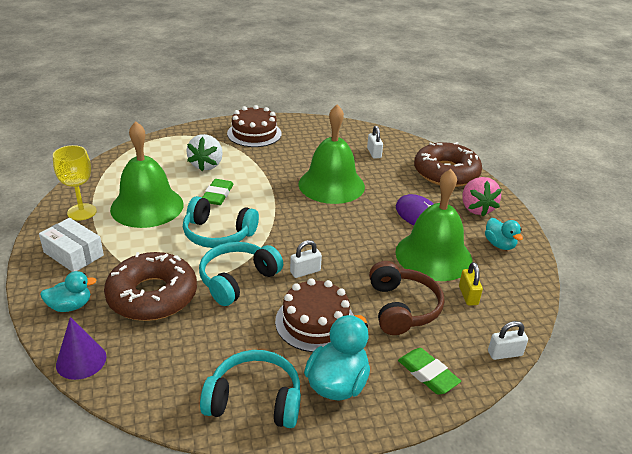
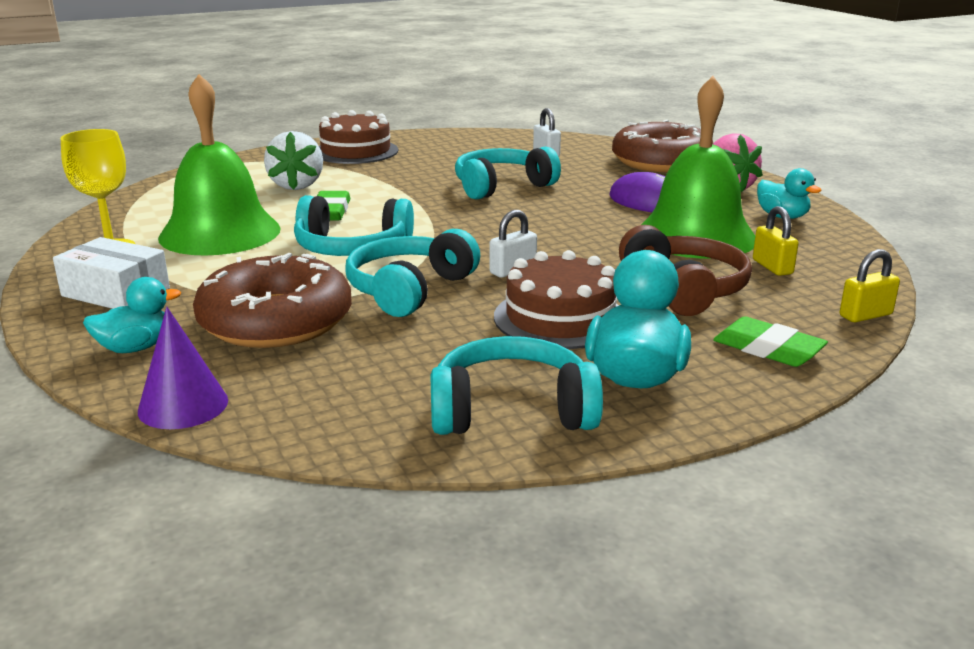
camera: 10 degrees left, 10 degrees down
green bell [298,104,365,204] -> turquoise headphones [455,147,561,200]
white padlock [488,321,528,360] -> yellow padlock [840,249,900,322]

